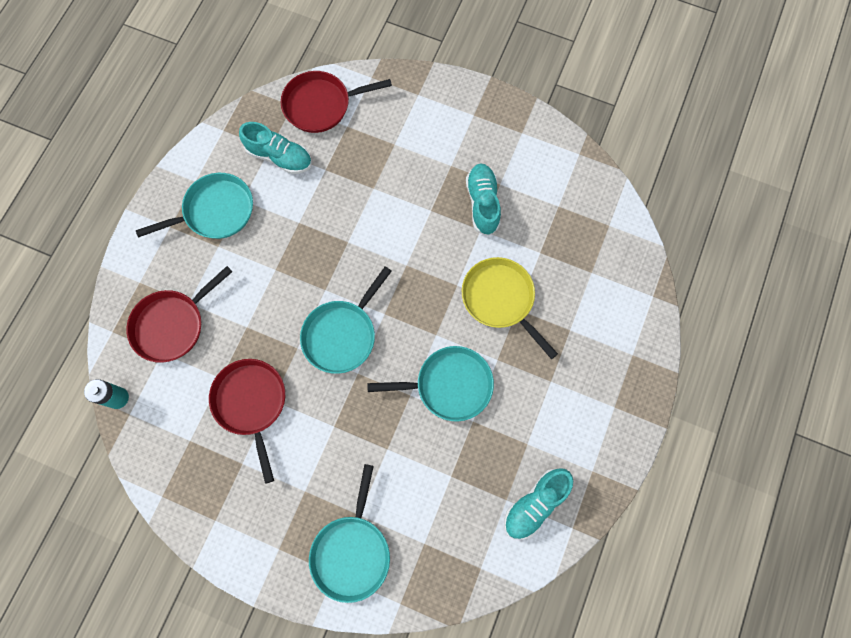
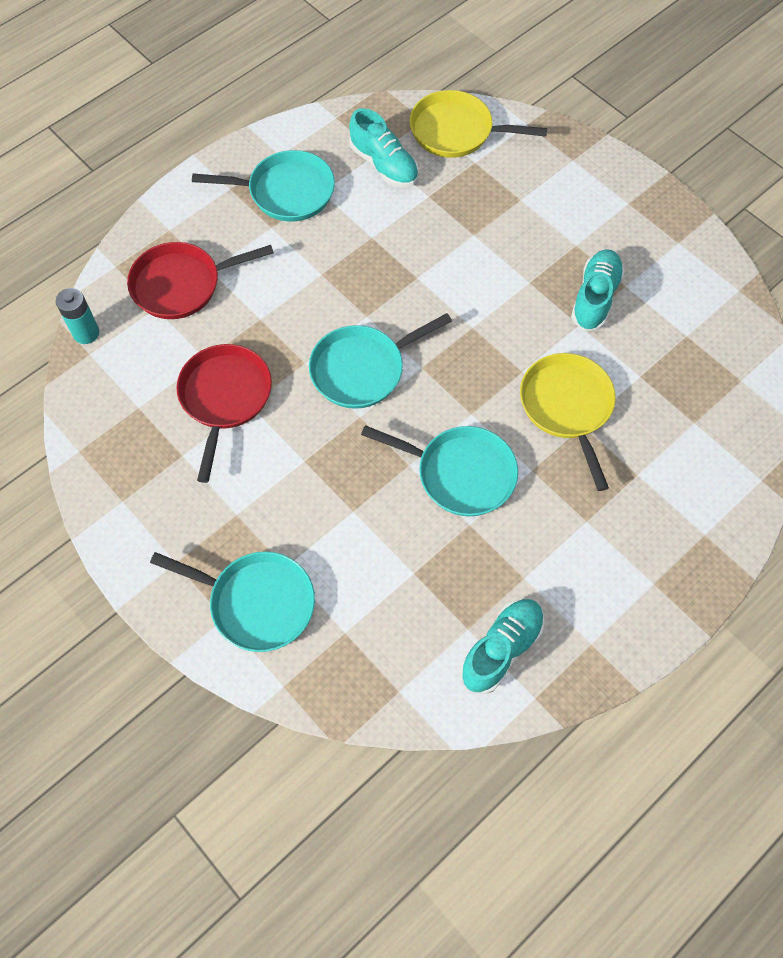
camera: 25 degrees right, 10 degrees down
red pan [281,71,392,133] -> yellow pan [410,90,547,158]
turquoise pan [309,464,390,603] -> turquoise pan turned 105 degrees counterclockwise [150,551,315,652]
turquoise shoe [504,468,573,539] -> turquoise shoe turned 150 degrees clockwise [460,599,545,694]

